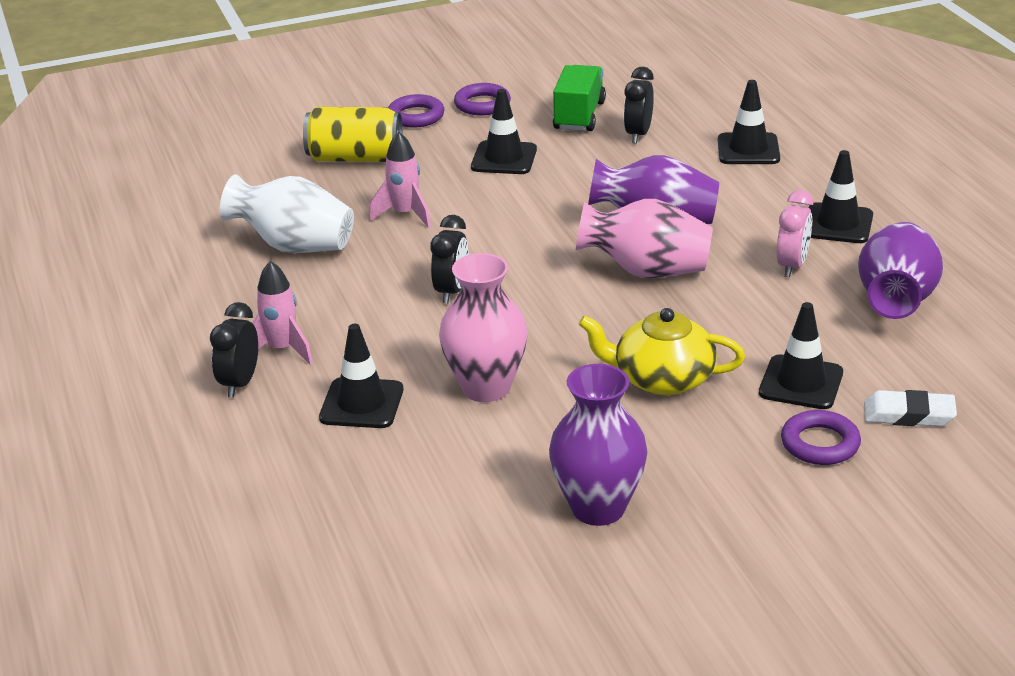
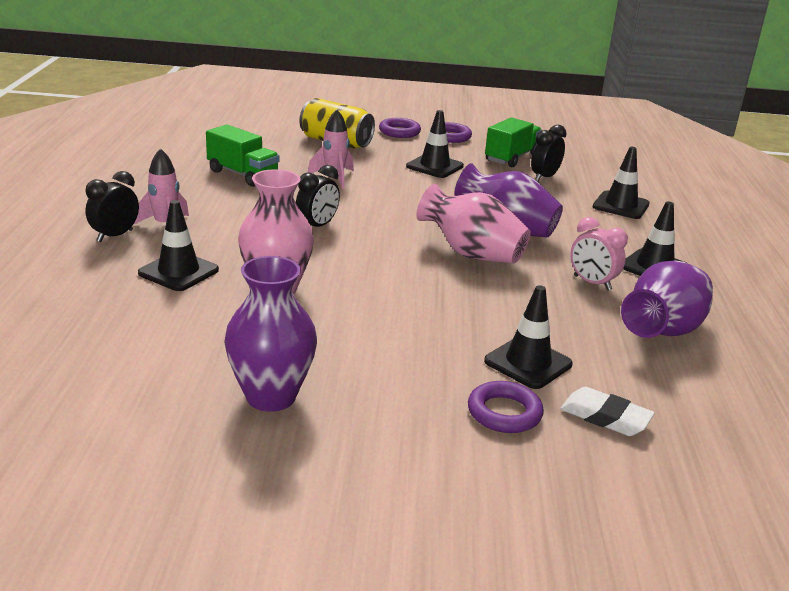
camera: 20 degrees right, 5 degrees down
white vase [220,174,354,253] -> green truck [206,125,279,187]
yellow teapot [578,308,745,395] -> none
pink clock [777,190,813,277] -> pink clock turned 90 degrees clockwise [570,217,628,291]

